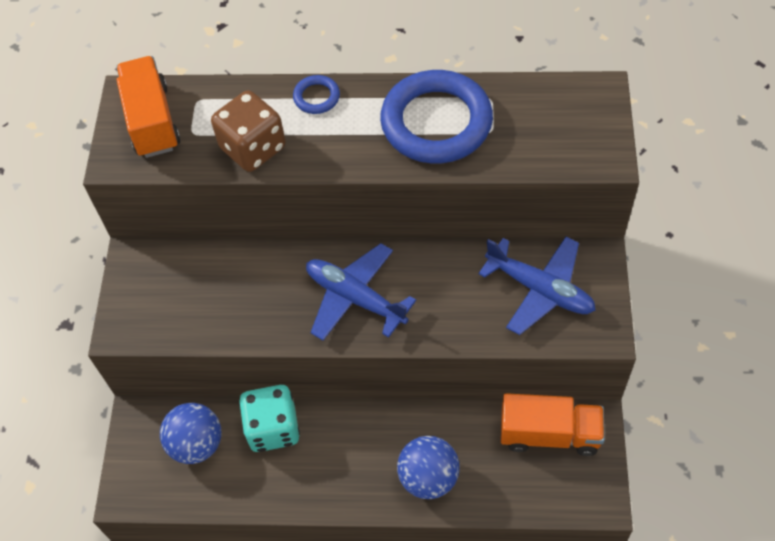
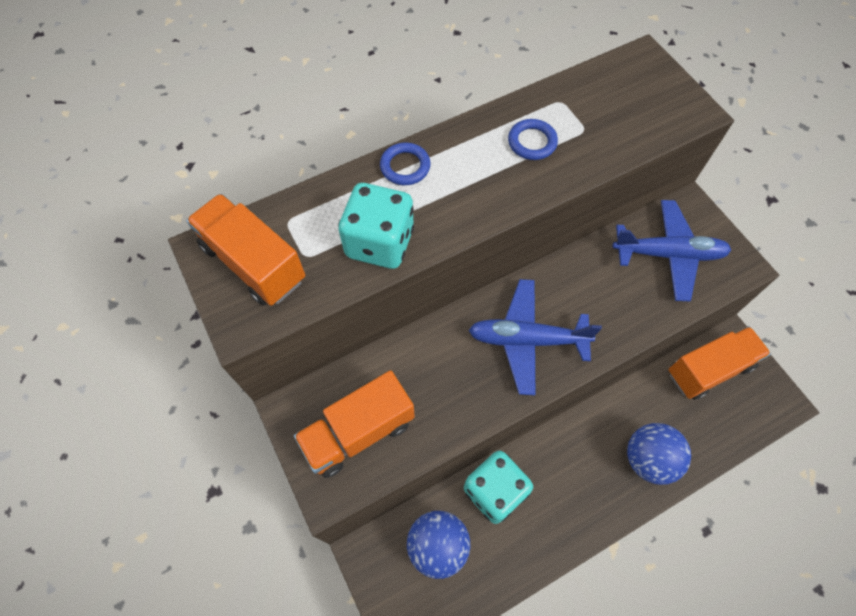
camera: 35 degrees left, 5 degrees up
brown dice [211,91,286,172] -> turquoise dice [338,183,414,269]
blue ring [380,70,493,163] -> blue ring [508,119,558,160], size x0.43
none -> orange truck [294,370,415,478]

